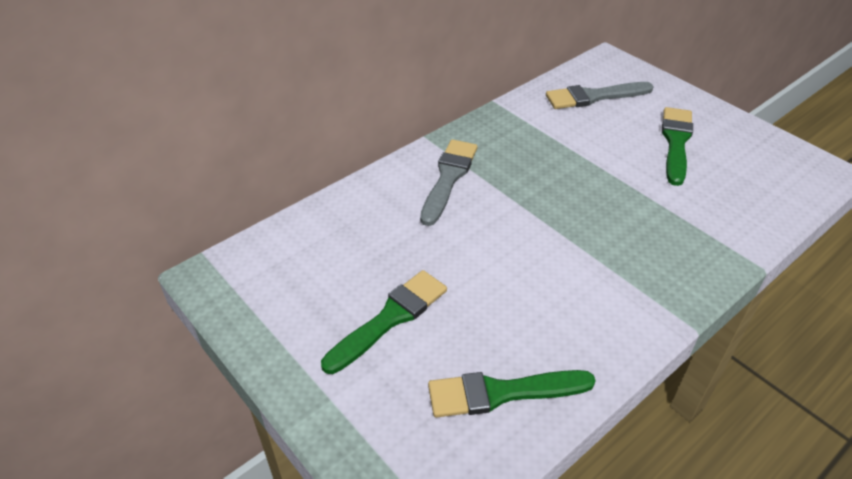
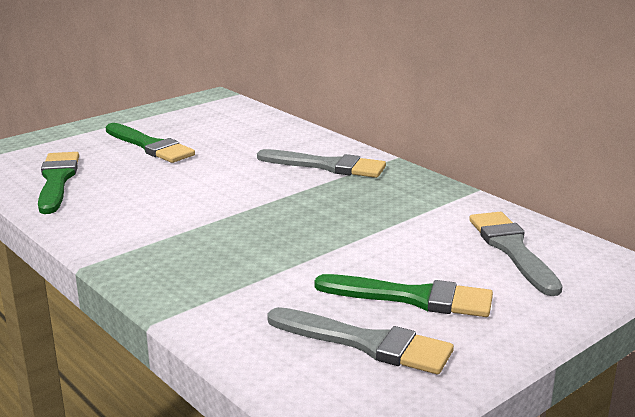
camera: 90 degrees right, 20 degrees down
none -> grey brush [267,307,454,374]

